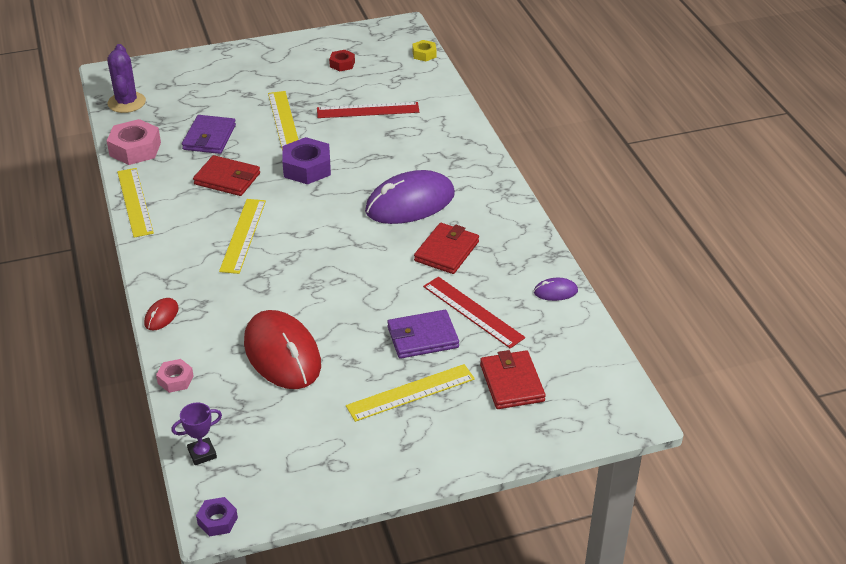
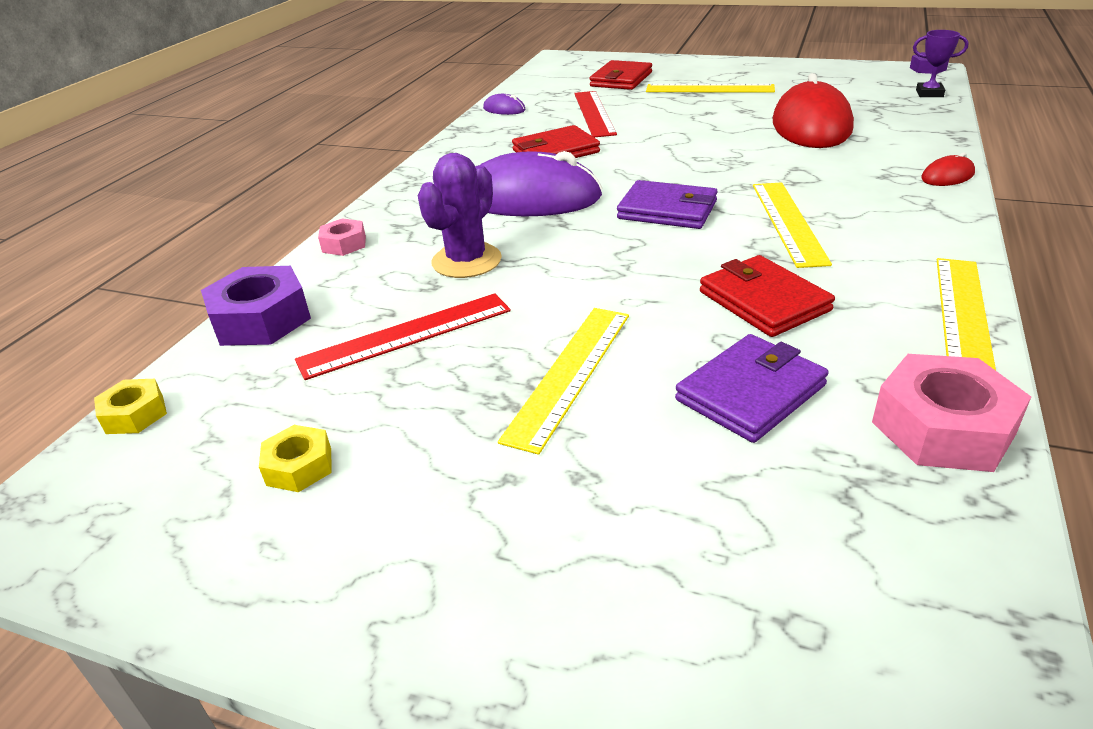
camera: 140 degrees left, 5 degrees down
purple cactus [107,44,146,113] -> purple cactus moved to [418,153,502,278]
pink nut [156,359,194,393] -> pink nut moved to [318,218,366,256]
yellow ruler [219,199,266,274] -> yellow ruler turned 45 degrees counterclockwise [753,182,832,268]
purple nut [282,137,331,184] -> purple nut moved to [201,266,311,346]
red ruler [317,102,419,118] -> red ruler turned 60 degrees counterclockwise [295,293,511,380]
red nut [329,50,355,72] -> yellow nut [259,425,331,492]
purple wallet [387,310,459,359] -> purple wallet moved to [617,180,718,229]

